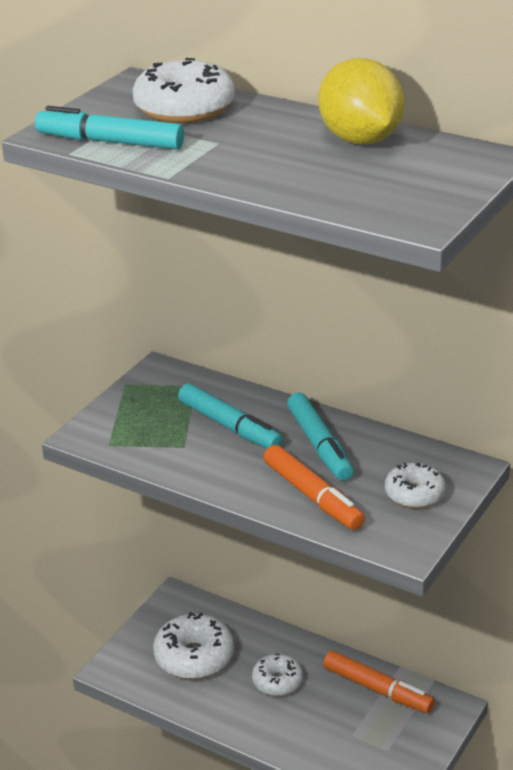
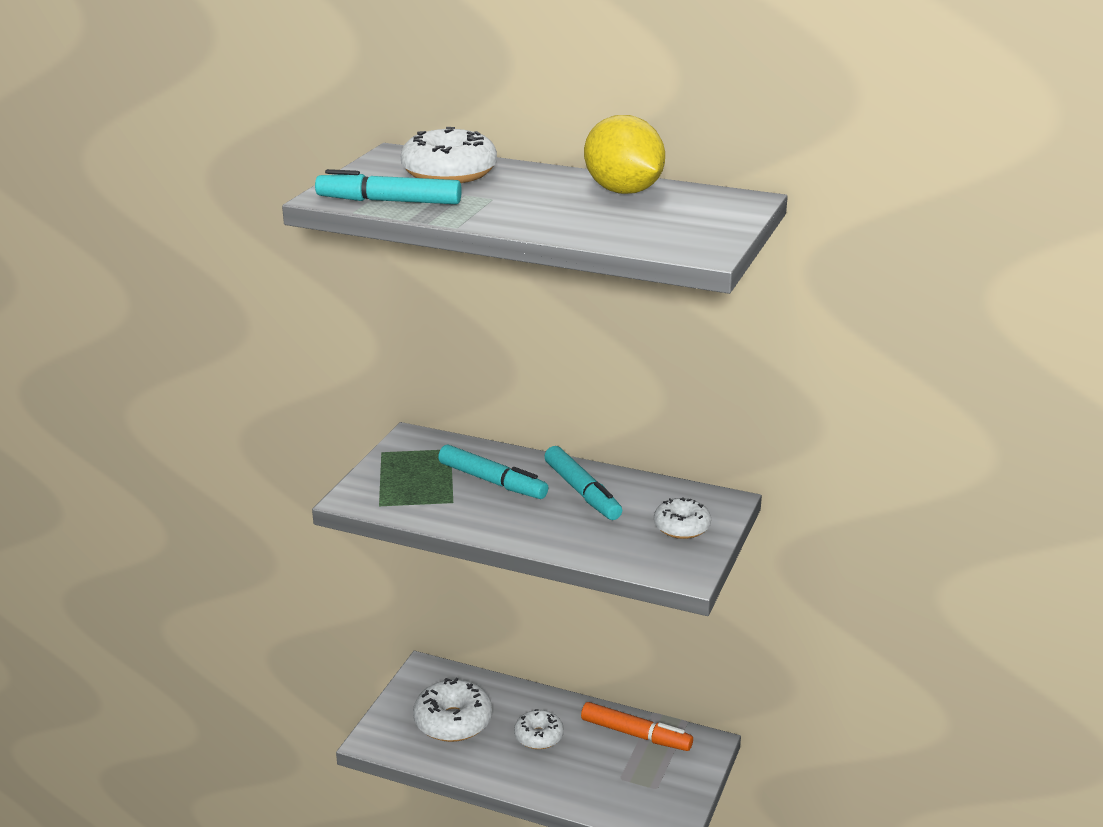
camera: 10 degrees left, 5 degrees down
orange marker [264,445,365,530] -> none

